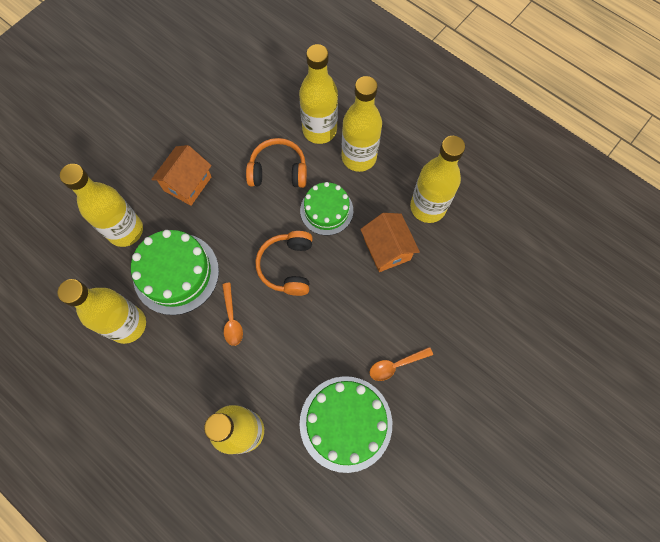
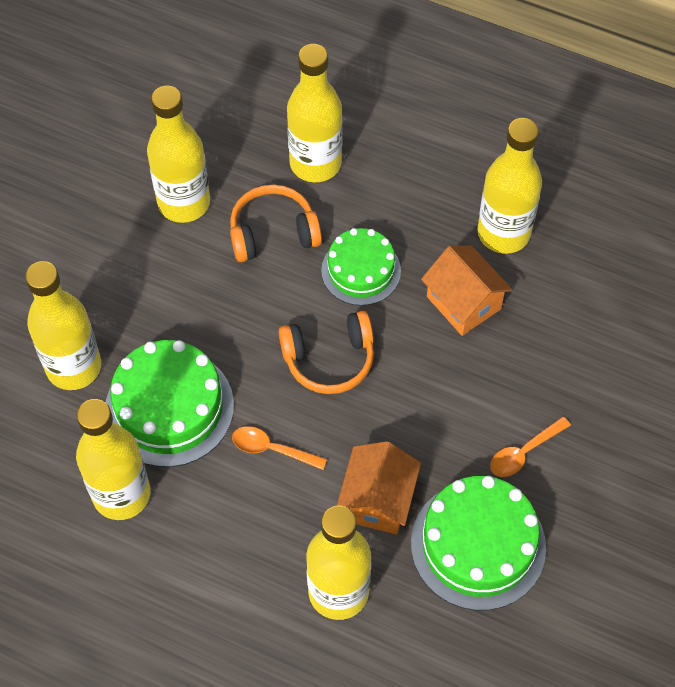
camera: 15 degrees left, 10 degrees down
orange house [151,145,212,206] -> orange house moved to [337,441,421,534]
orange spoon [222,283,243,346] -> orange spoon turned 135 degrees clockwise [232,426,327,470]
orange headphones [255,231,313,296] -> orange headphones turned 90 degrees counterclockwise [279,311,374,394]
yellow bottle [342,76,382,172] -> yellow bottle moved to [147,86,210,223]

